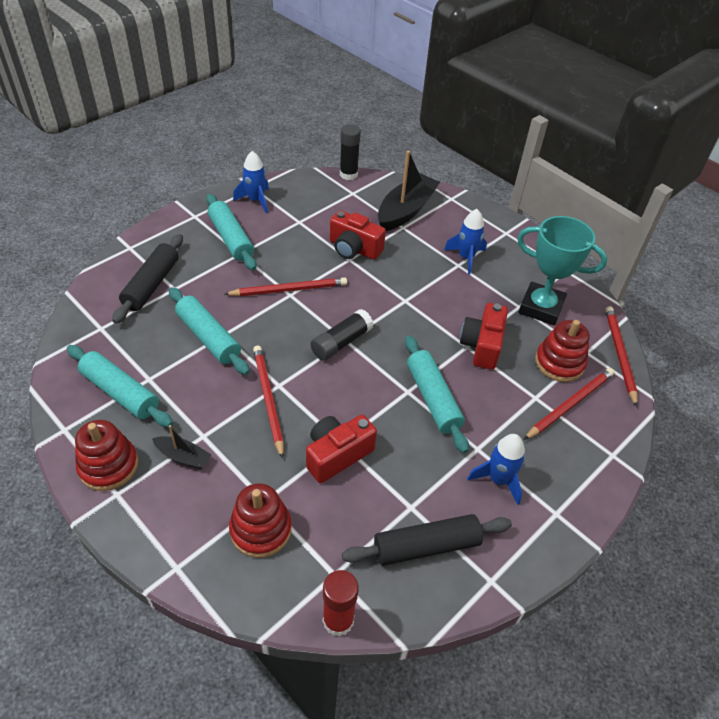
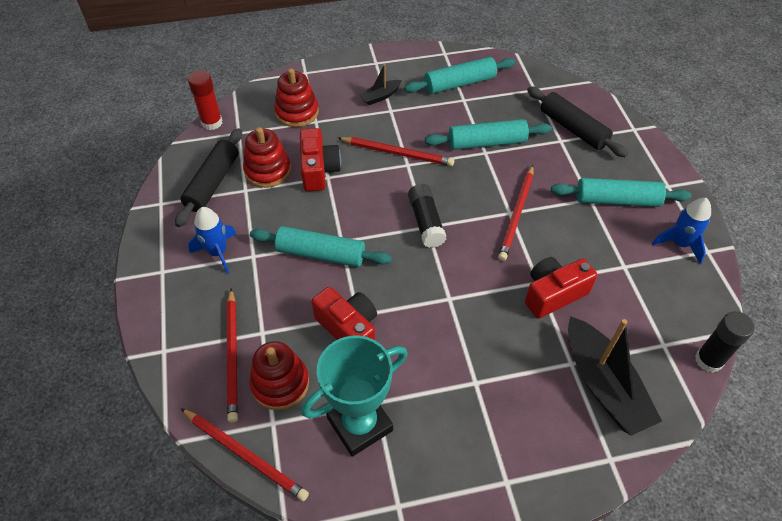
camera: 125 degrees right, 5 degrees up
red stacking toy [75,420,138,491] -> red stacking toy moved to [243,127,291,188]
blue rocket [444,209,487,274] -> none

